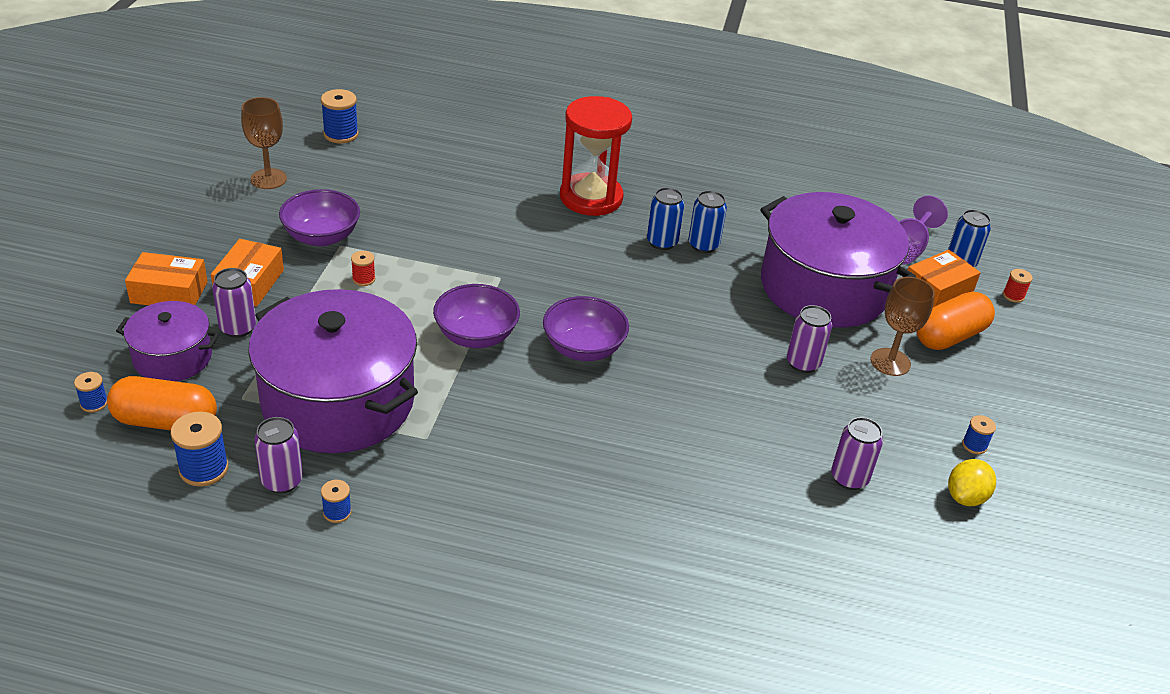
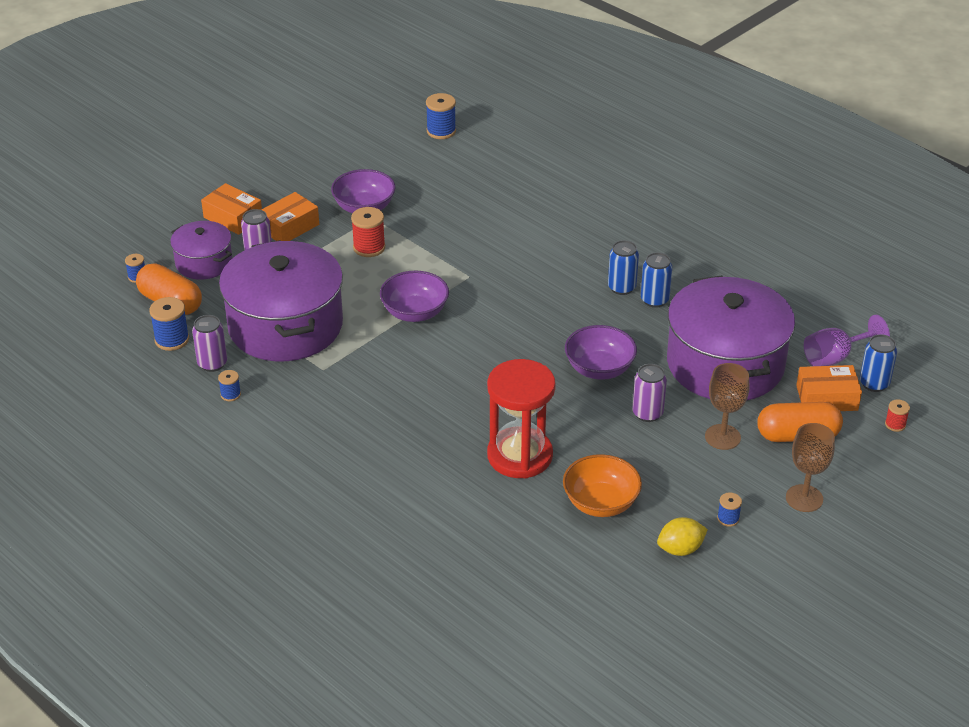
camera: 35 degrees right, 0 degrees up
brown goblet [241,97,287,189] -> brown goblet moved to [786,423,835,512]
red spool [351,251,375,286] -> red spool [351,207,385,257], size x1.75
purple bowl [543,296,629,361] -> purple bowl moved to [565,325,637,380]
red hourglass [560,96,632,216] -> red hourglass moved to [487,359,556,479]
purple can [831,417,883,490] -> orange bowl [563,454,642,517]

